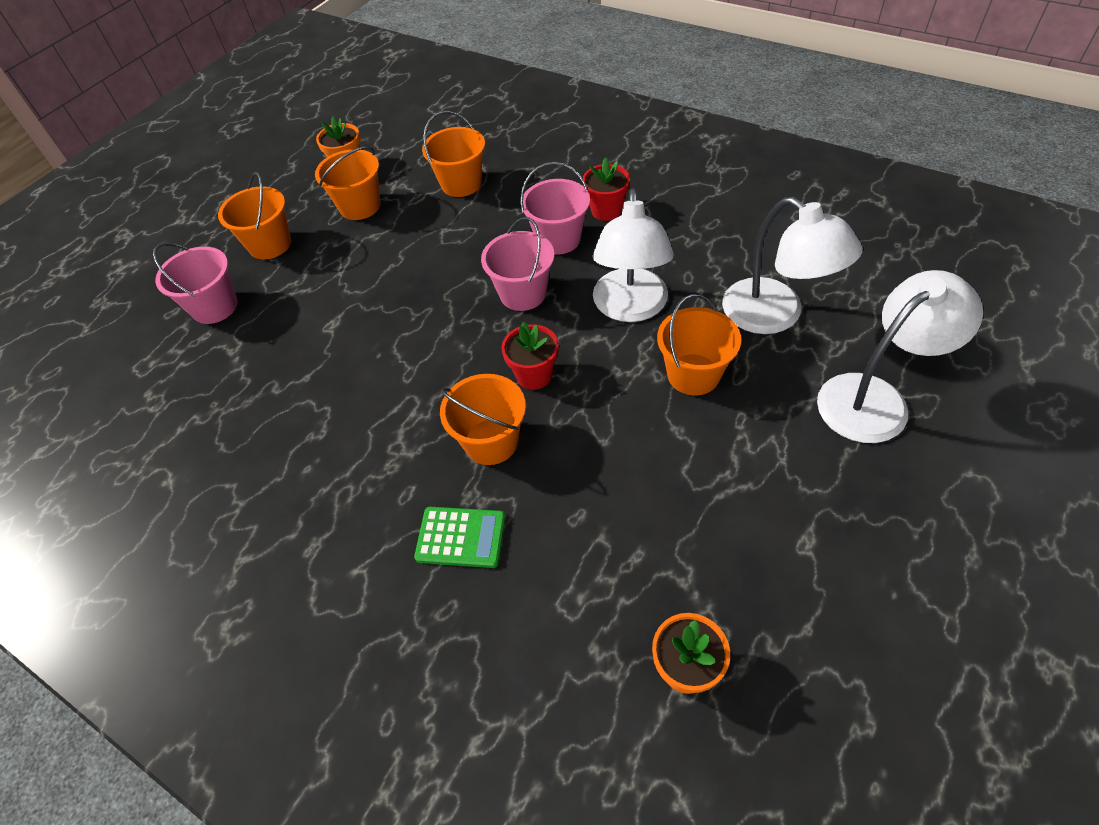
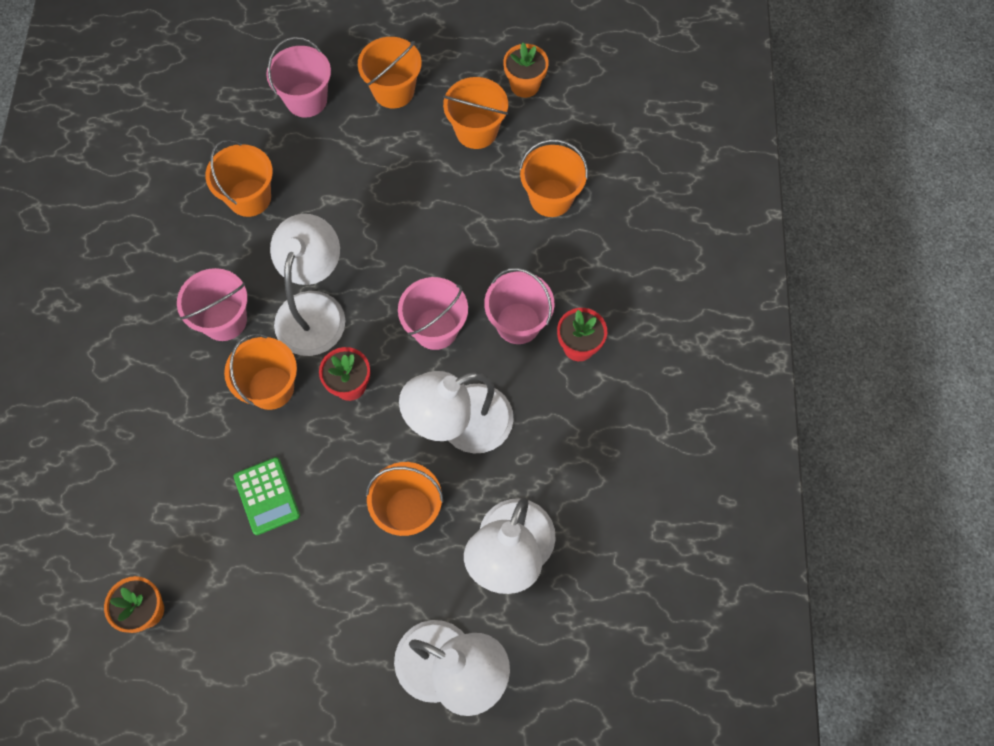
camera: 55 degrees right, 15 degrees up
green calculator [414,507,506,568] -> green calculator moved to [234,457,300,535]
none -> pink bucket [177,268,248,341]
none -> orange bucket [205,140,273,217]
none -> white lamp [270,214,345,356]

